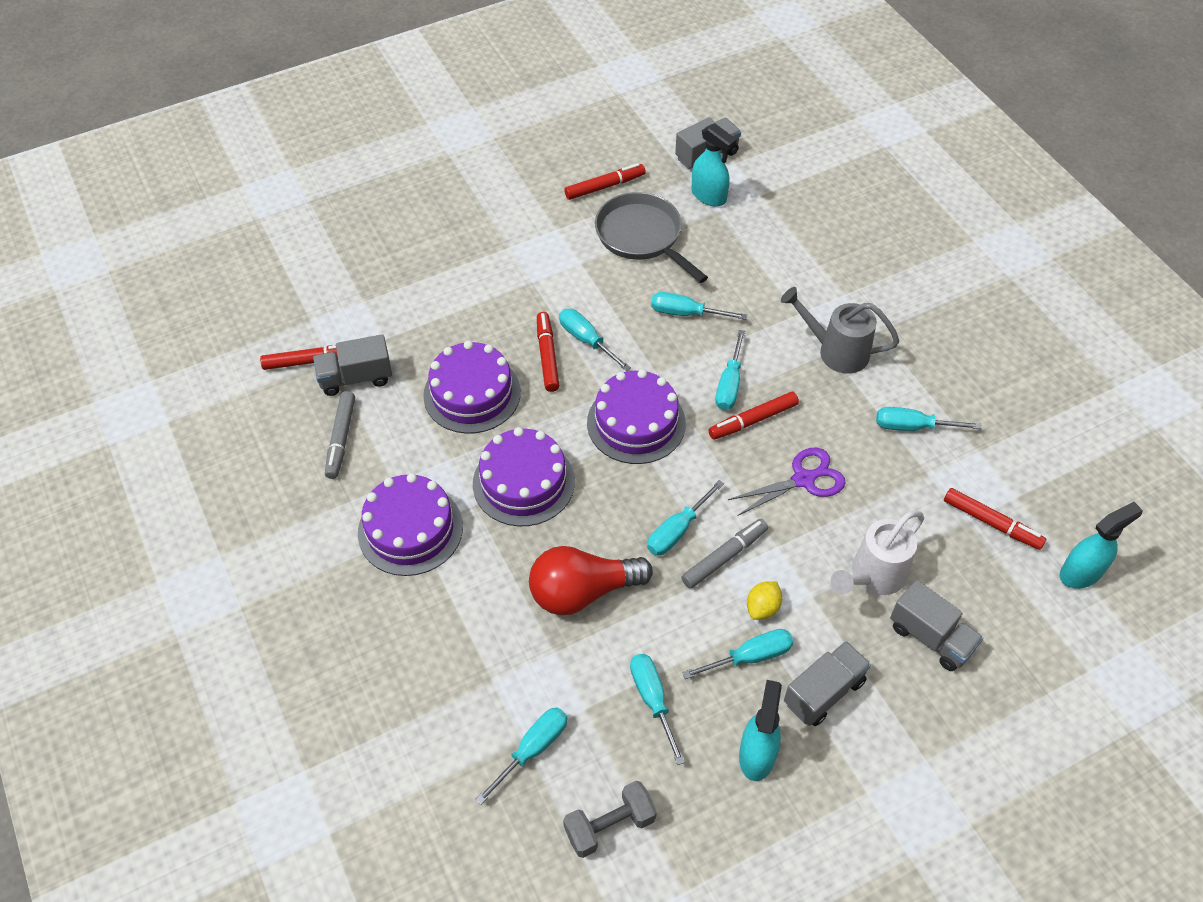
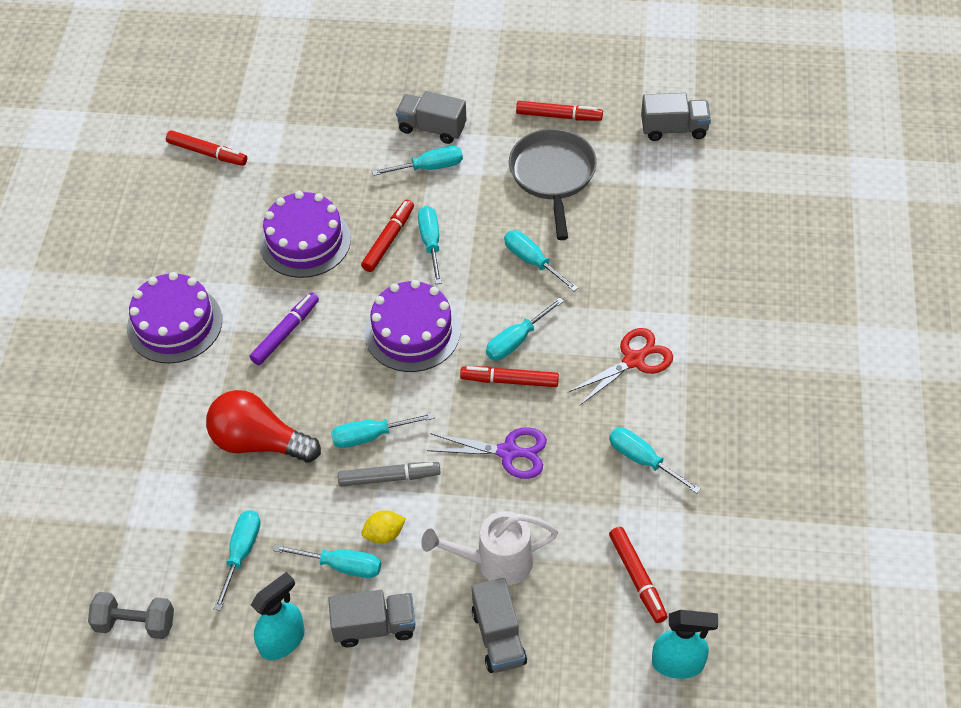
camera: 35 degrees right, 0 degrees up
grey truck [313,334,392,396] -> grey truck moved to [396,91,467,144]
grey marker [325,391,355,479] -> none
purple cake [473,427,575,526] -> purple marker [250,292,319,365]
turquoise screwdriver [475,707,567,805] -> turquoise screwdriver moved to [372,146,463,176]
turquoise spray bottle [692,123,737,207] -> none
grey watering can [781,287,899,374] -> red scissors [567,328,673,406]

